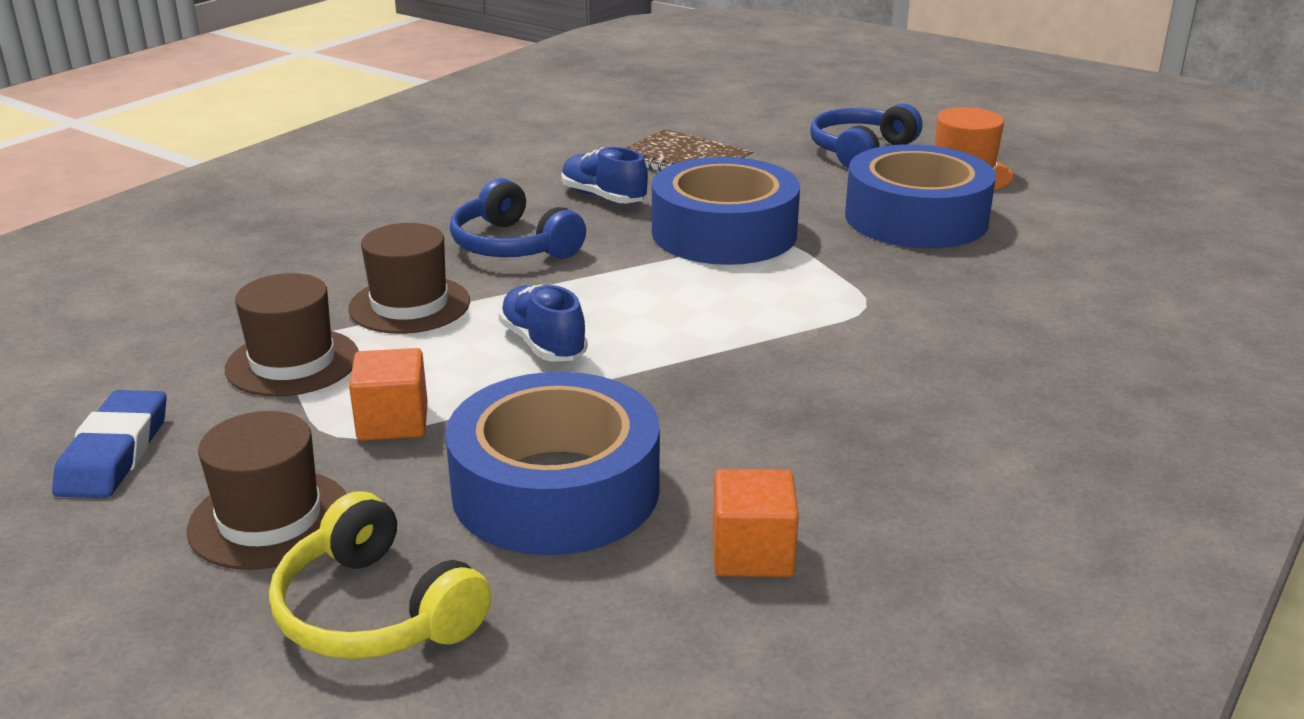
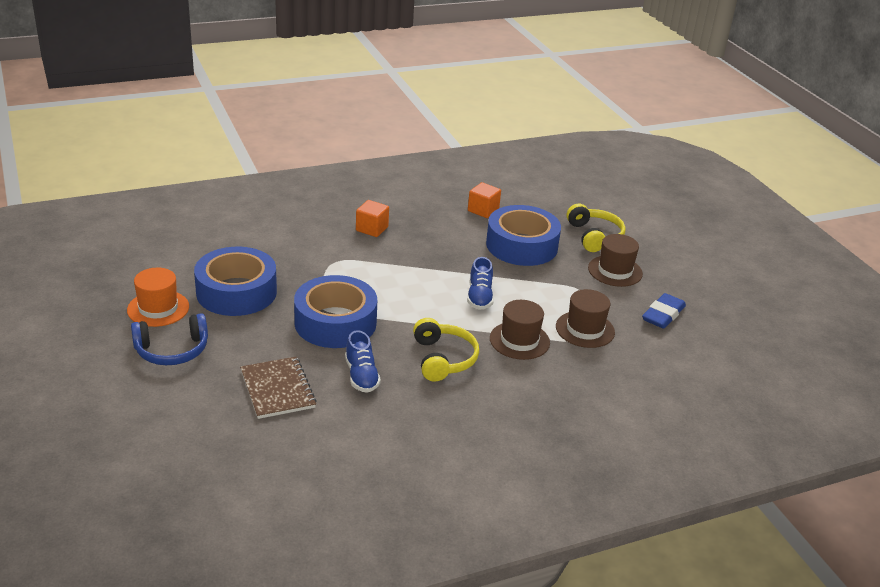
camera: 150 degrees left, 5 degrees up
orange cube [349,348,428,441] -> orange cube moved to [356,200,389,237]
blue headphones [450,178,586,259] -> yellow headphones [413,318,479,382]

